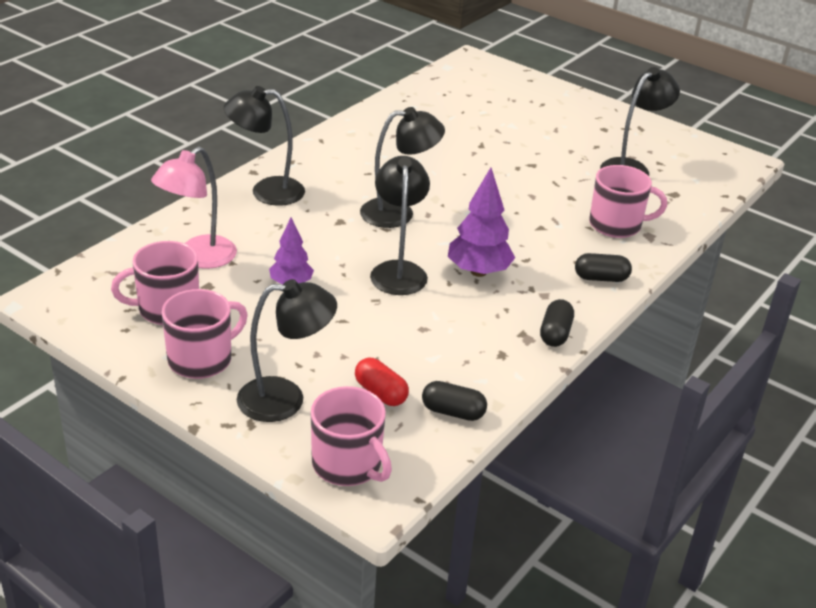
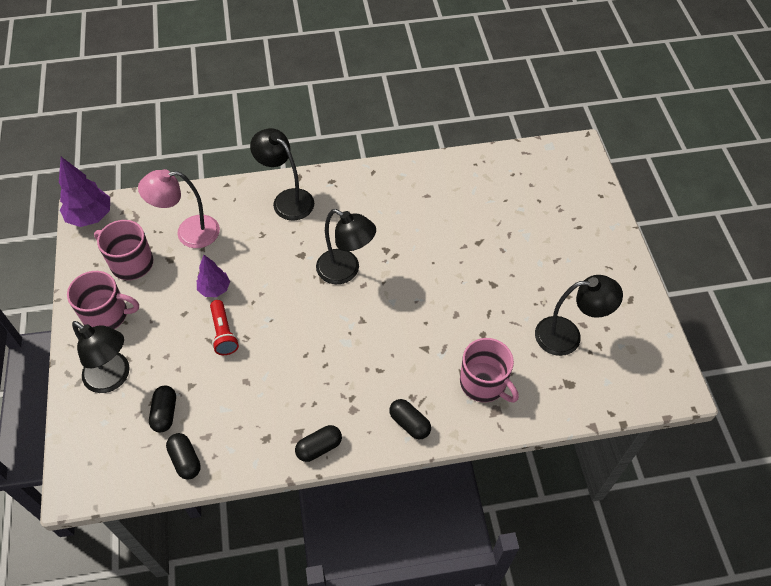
camera: 45 degrees right, 20 degrees up
pink mug [311,386,392,486] -> none
red capsule [355,358,409,406] -> black capsule [149,386,176,433]
black lamp [370,156,430,295] -> none
purple tree [448,168,515,277] -> purple tree moved to [59,157,110,227]
none -> red flashlight [210,300,239,355]

